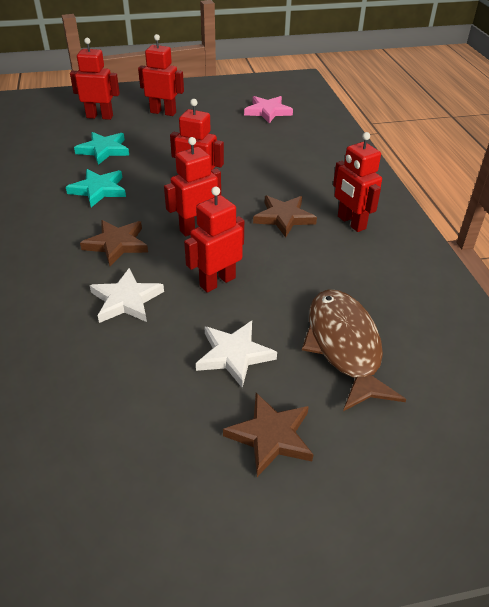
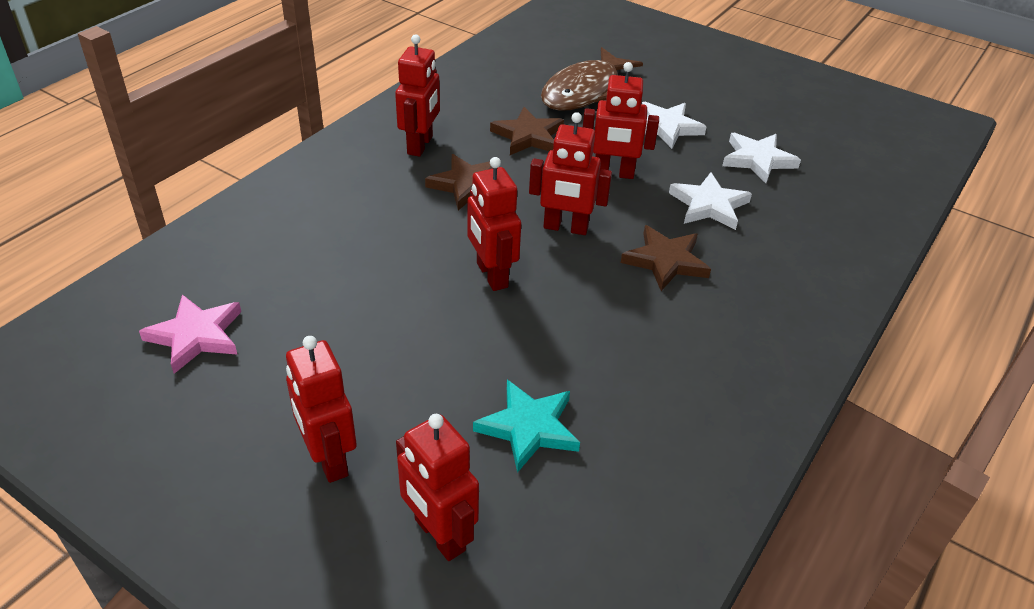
camera: 135 degrees left, 0 degrees up
turquoise star [66,169,126,207] -> none
brown star [223,393,313,477] -> brown star moved to [490,107,564,155]
none -> white star [722,132,801,183]

